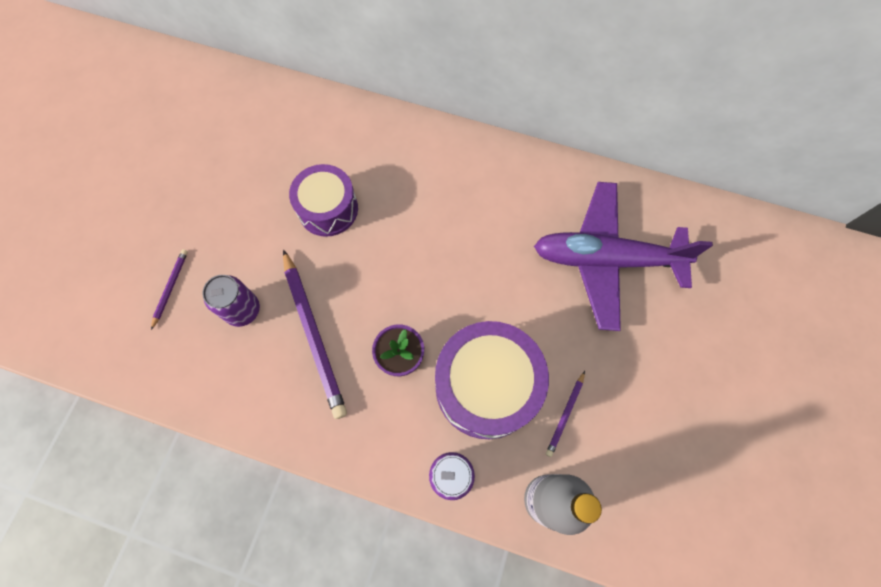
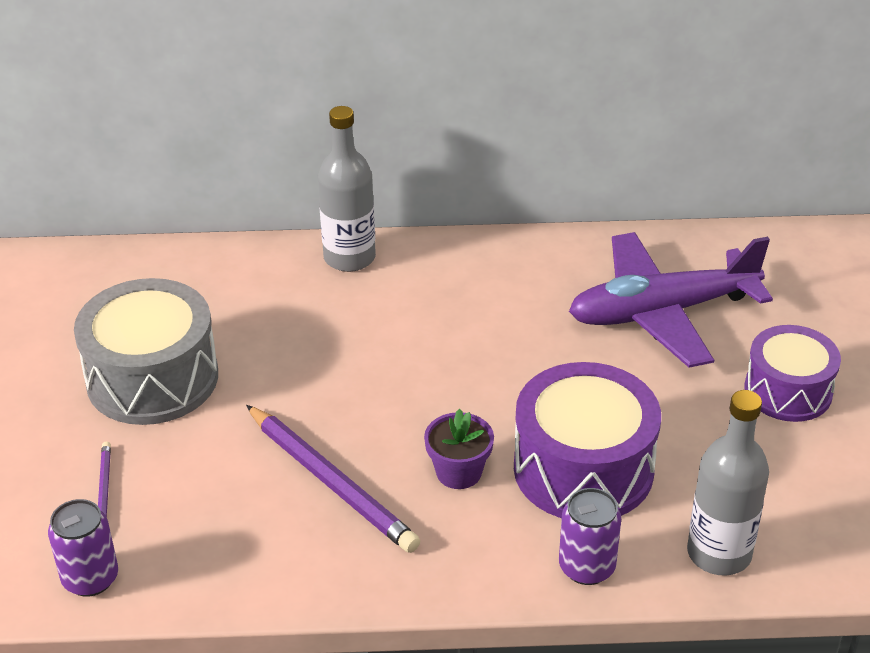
camera: 20 degrees left, 30 degrees down
purple can [202,275,260,327] -> purple can moved to [48,499,118,597]
purple drum [289,164,358,237] -> purple drum moved to [744,325,841,422]
purple pencil [546,371,585,457] -> none
none -> grey drum [74,278,218,425]
none -> grey bottle [318,106,376,272]

